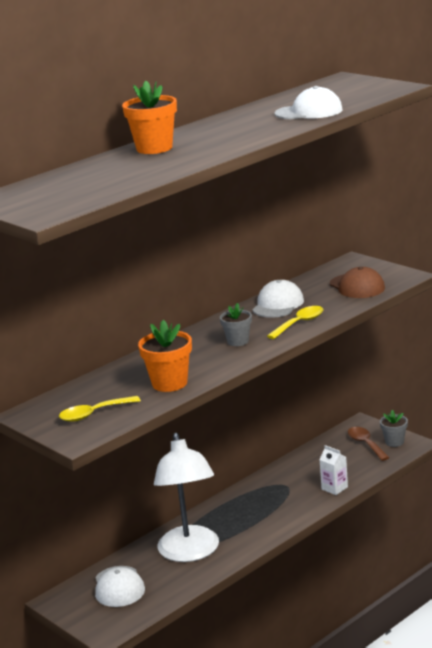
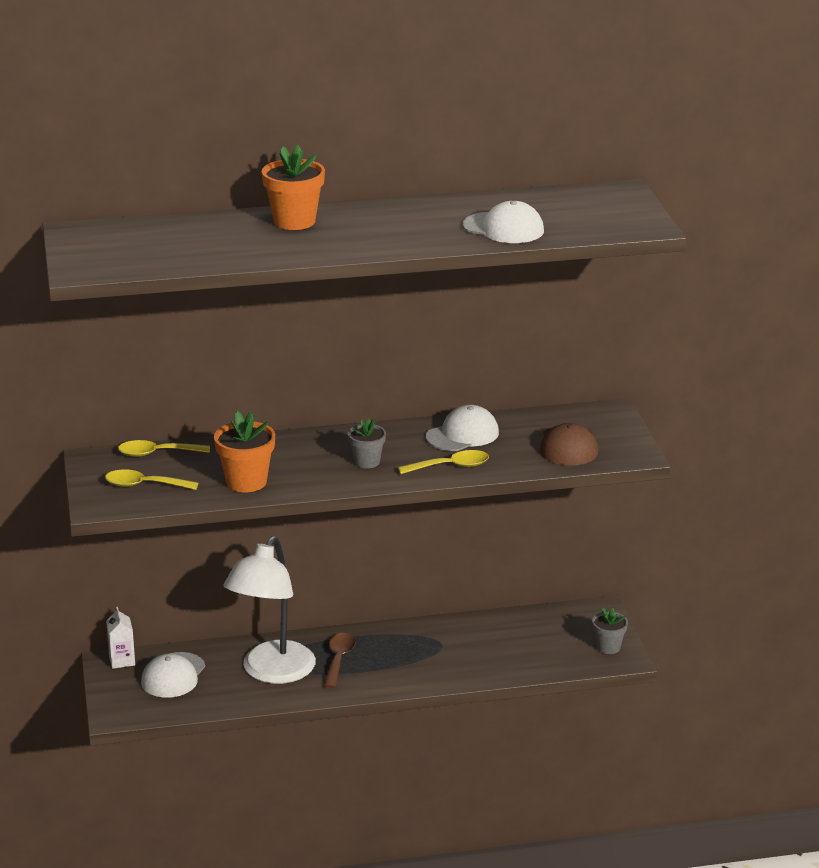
camera: 30 degrees right, 5 degrees up
white carton [319,445,348,495] -> white carton moved to [106,607,135,669]
brown spoon [348,427,389,461] -> brown spoon moved to [324,633,356,688]
none -> yellow spoon [118,440,210,457]

